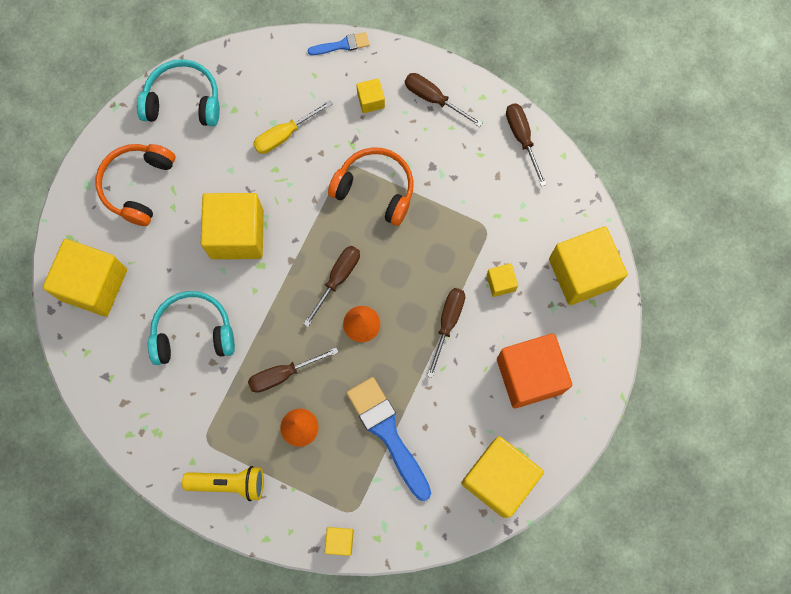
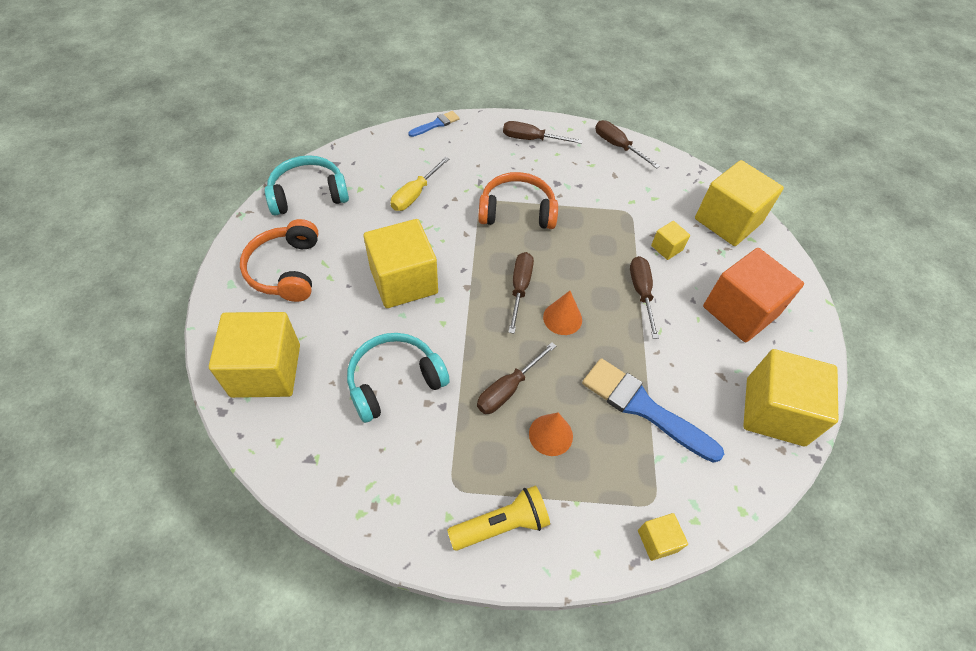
camera: 25 degrees left, 20 degrees down
yellow cube [356,78,385,113] -> none

